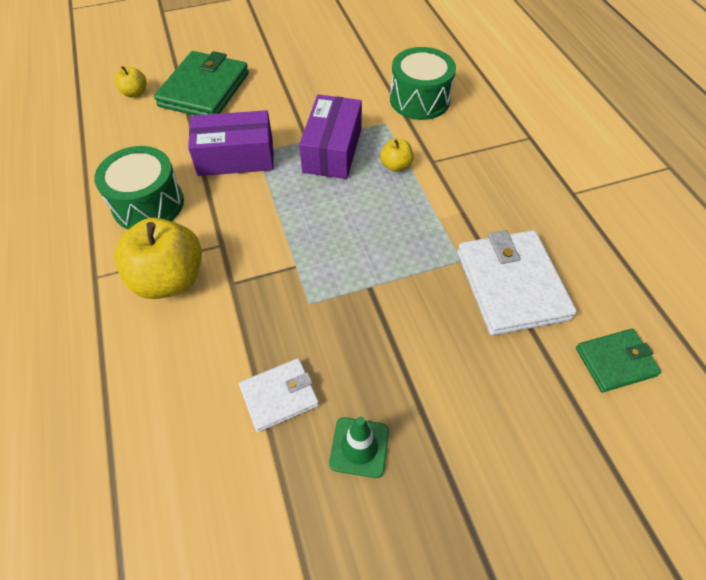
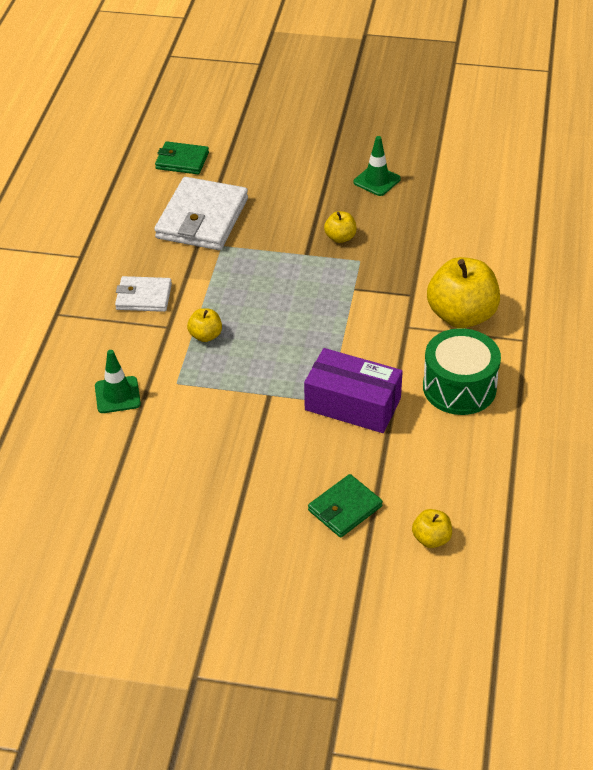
camera: 150 degrees left, 10 degrees down
green wallet [154,51,249,115] -> green wallet [308,474,383,538], size x0.56
white wallet [239,358,319,432] -> white wallet moved to [115,276,172,312]
purple box [299,95,362,179] -> none
green drum [390,47,456,120] -> green traffic cone [95,350,141,413]
none -> yellow apple [324,211,356,243]

